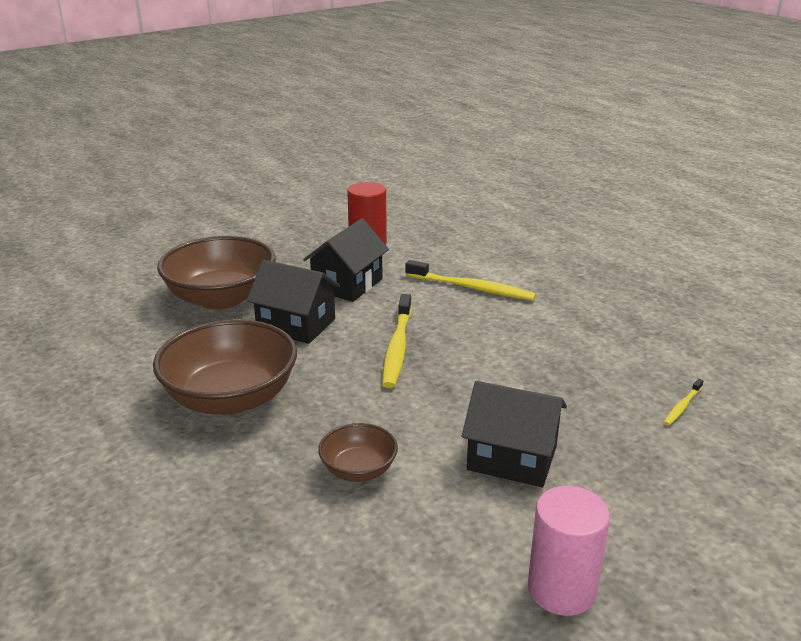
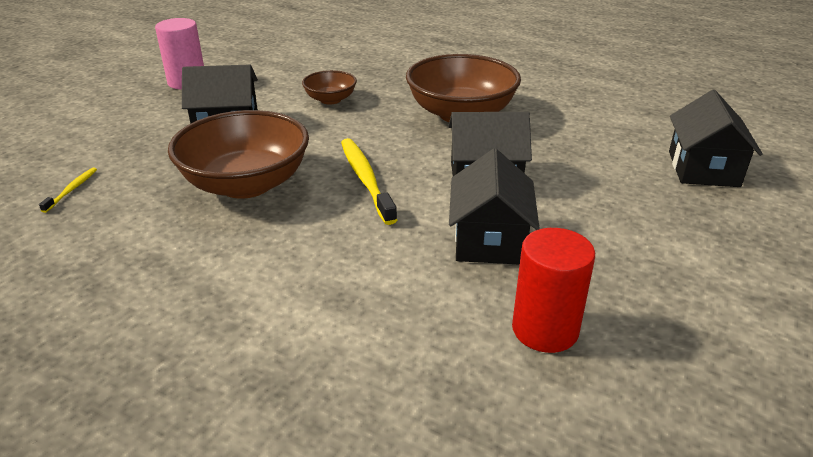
camera: 155 degrees right, 5 degrees up
brown bowl [157,236,276,310] -> brown bowl moved to [168,110,309,199]
yellow toothbrush [405,260,536,301] -> none
none -> black house [669,90,762,187]

